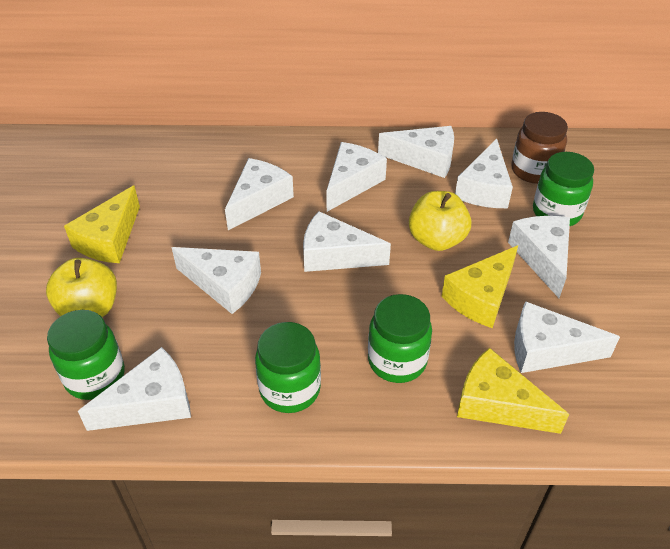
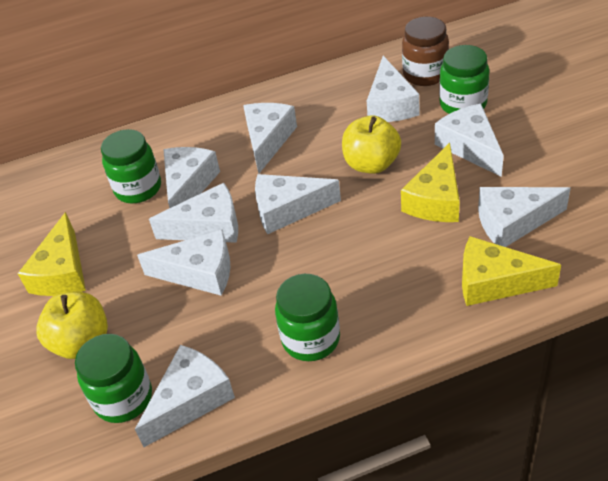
camera: 15 degrees left, 0 degrees up
green jar [368,294,432,383] -> green jar moved to [101,129,161,203]
white cheese [378,126,454,178] -> white cheese moved to [149,183,238,243]

